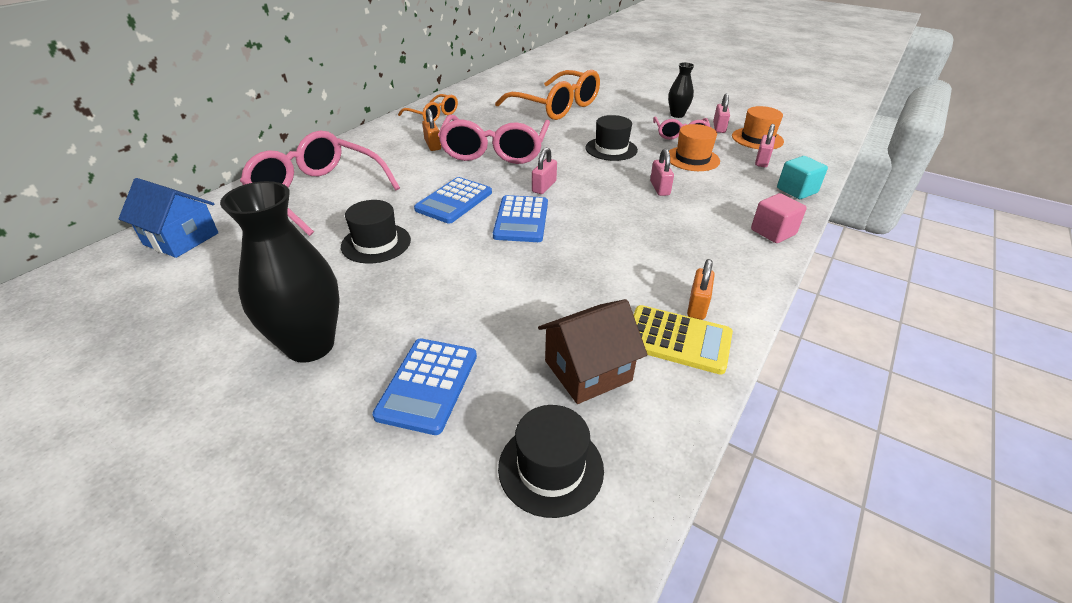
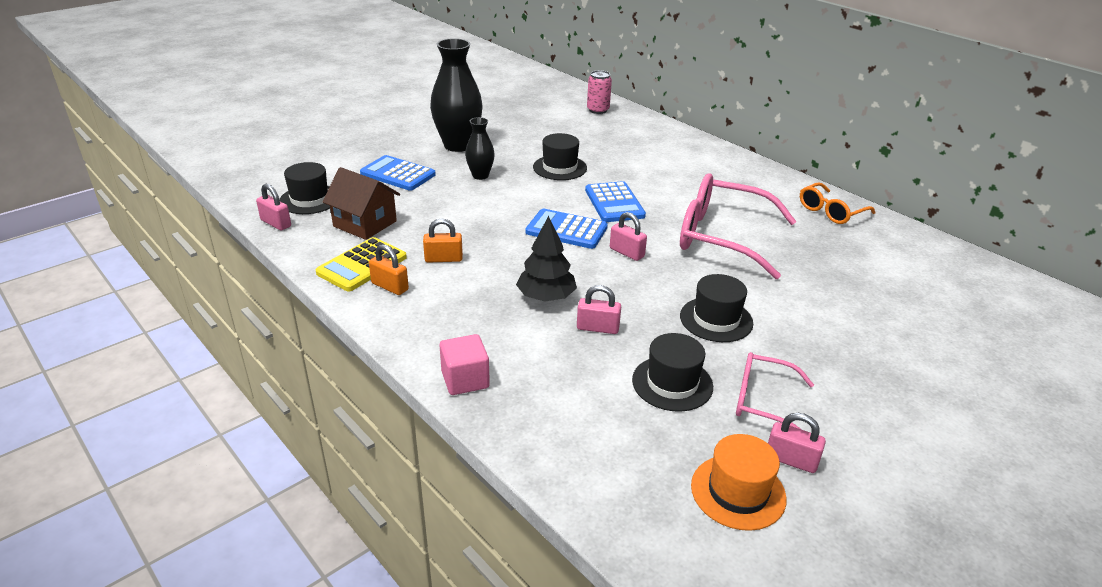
camera: 105 degrees right, 5 degrees down
blue house [119,178,218,258] -> pink can [587,70,612,114]
pink glasses [240,131,400,236] -> none
blue calculator [414,177,492,224] -> blue calculator turned 150 degrees counterclockwise [585,181,646,222]
orange padlock [422,109,441,151] -> orange padlock moved to [423,218,463,263]
orange glasses [495,70,600,120] -> none
brown house [538,299,647,404] -> brown house turned 45 degrees counterclockwise [322,167,400,240]
black vase [668,62,695,118] -> black vase moved to [465,117,495,180]
orange hat [669,124,720,171] -> black hat [632,333,713,412]
pink padlock [755,124,775,167] -> pink padlock moved to [256,184,291,230]
turquoise cube [777,156,828,199] -> none
none -> black tree [516,216,577,301]

